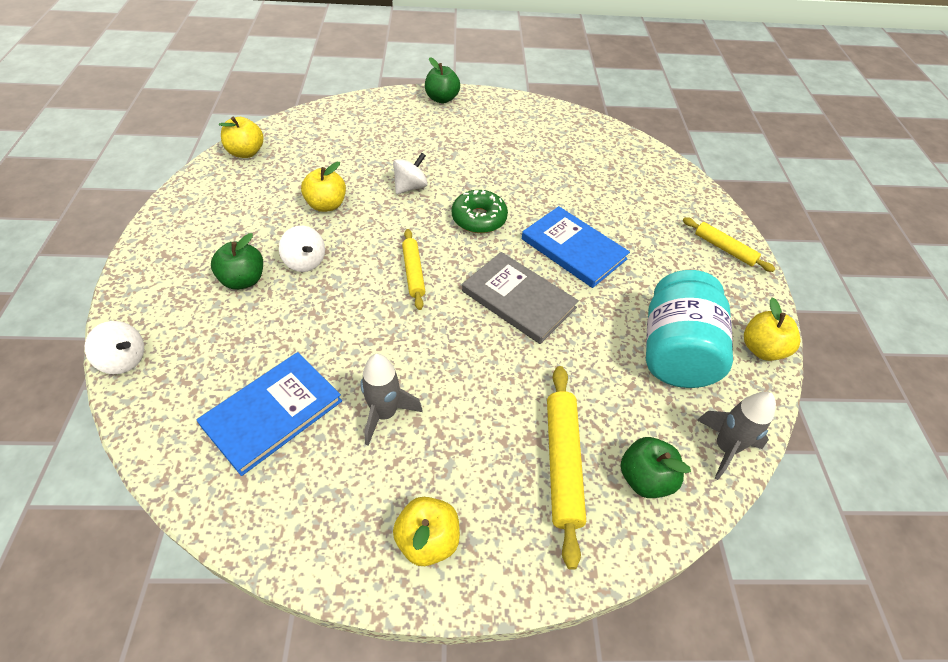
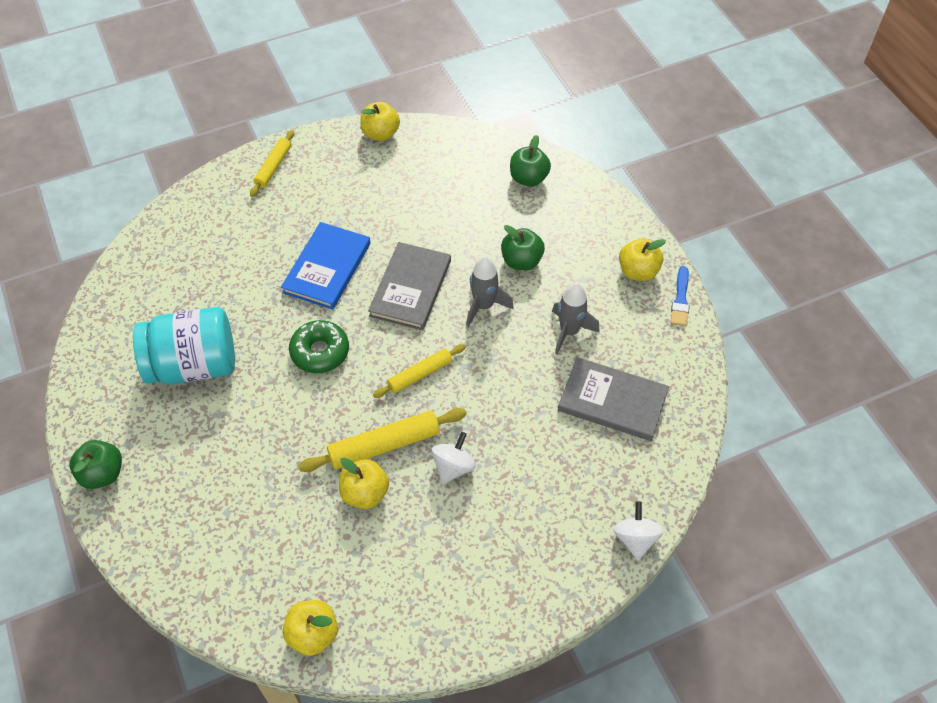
camera: 110 degrees left, 5 degrees up
blue book [196,352,342,476] -> grey book [558,357,669,441]
green apple [211,233,263,290] -> green apple moved to [501,225,545,270]
white spinning top [393,153,428,194] -> none
yellow rolling pin [547,366,586,570] -> yellow rolling pin moved to [298,408,467,472]
turquoise jar [646,270,733,388] -> turquoise jar moved to [133,307,235,385]
grey rocket [697,392,776,480] -> grey rocket moved to [466,256,514,327]
none -> blue brush [671,266,689,326]

